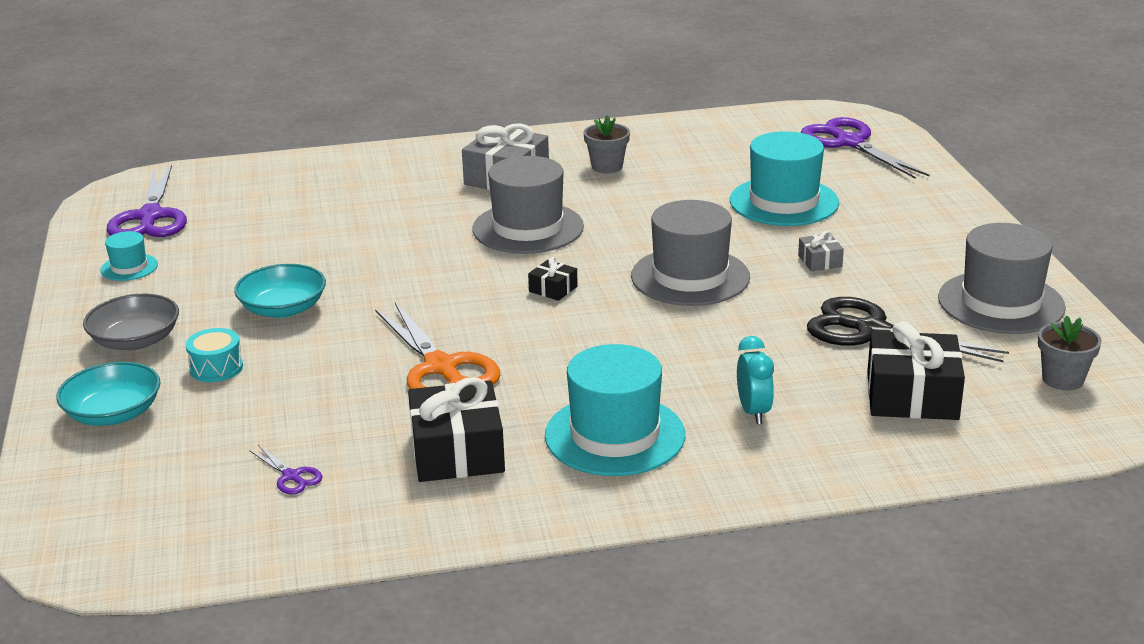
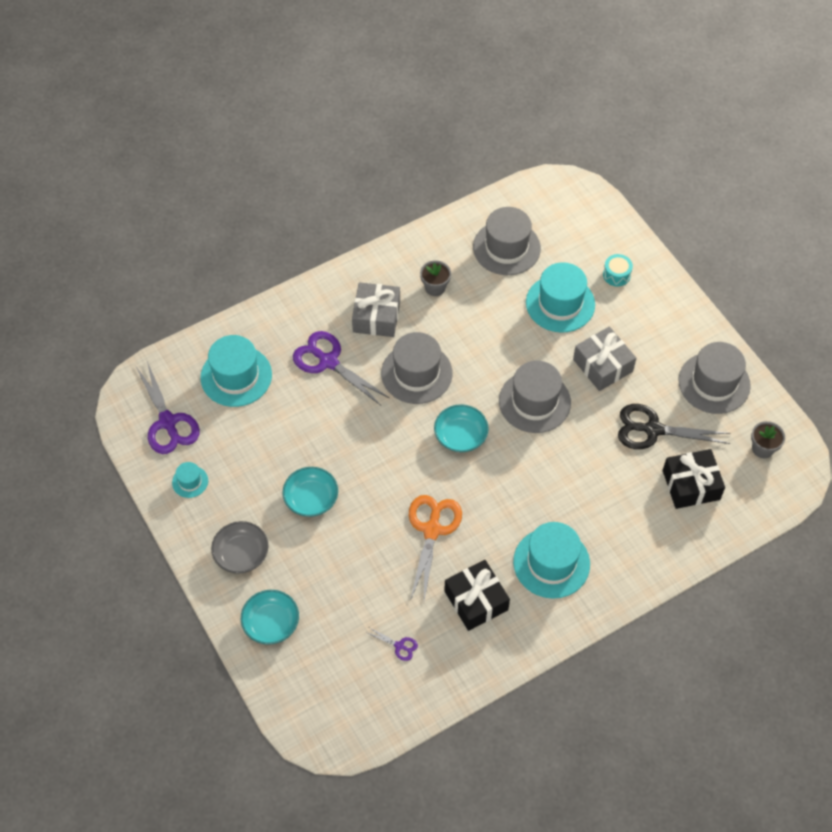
camera: 20 degrees left, 30 degrees up
turquoise drum [185,328,243,382] -> turquoise drum moved to [603,254,633,286]
orange scissors [375,302,500,389] -> orange scissors turned 120 degrees counterclockwise [409,495,462,601]
black gift [528,257,578,301] -> turquoise bowl [434,404,489,452]
turquoise clock [737,336,774,424] -> none
grey gift [798,231,844,271] -> grey gift [573,327,636,391], size x2.09
purple scissors [801,117,930,179] -> purple scissors moved to [293,331,389,405]
none -> turquoise hat [200,335,272,407]
none -> grey hat [473,207,541,275]

